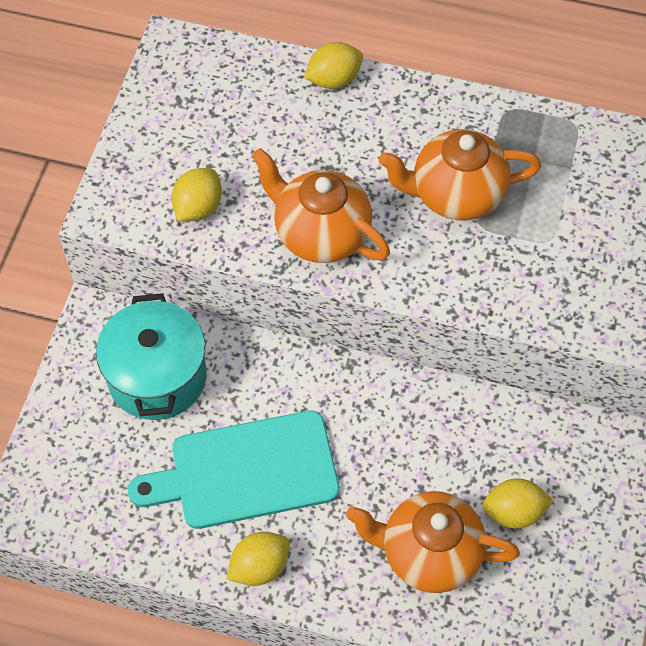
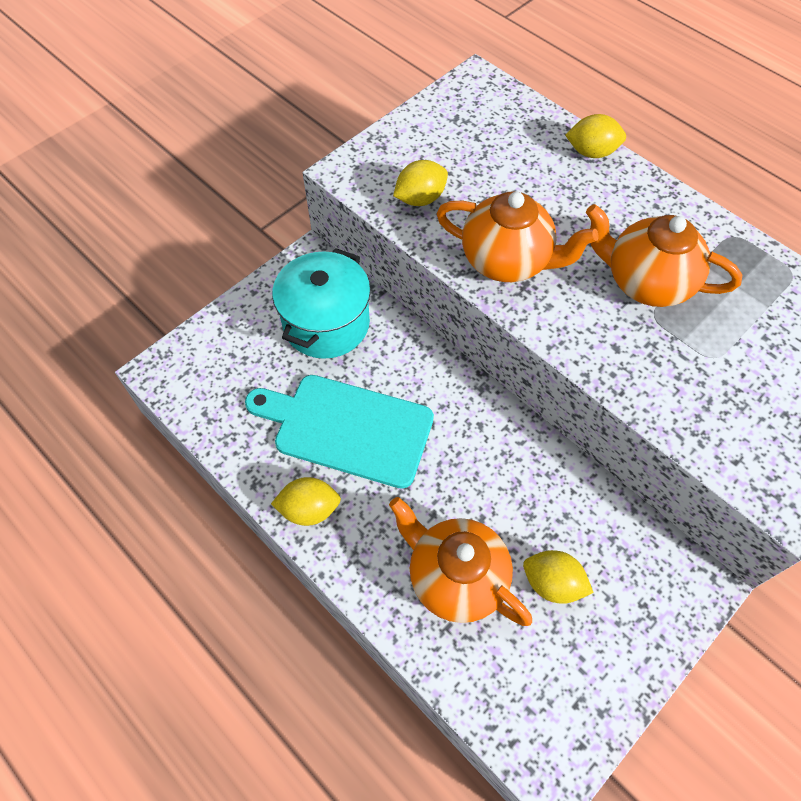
camera: 30 degrees right, 0 degrees up
orange teapot [252,148,390,263] -> orange teapot turned 135 degrees clockwise [436,191,599,282]

